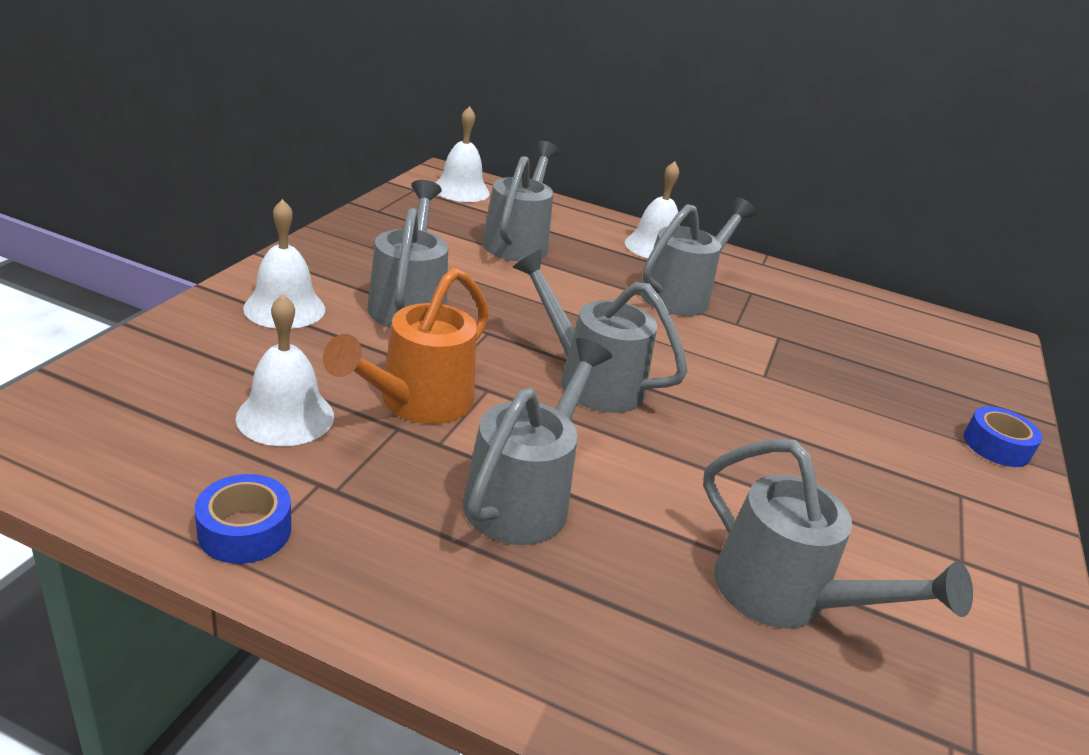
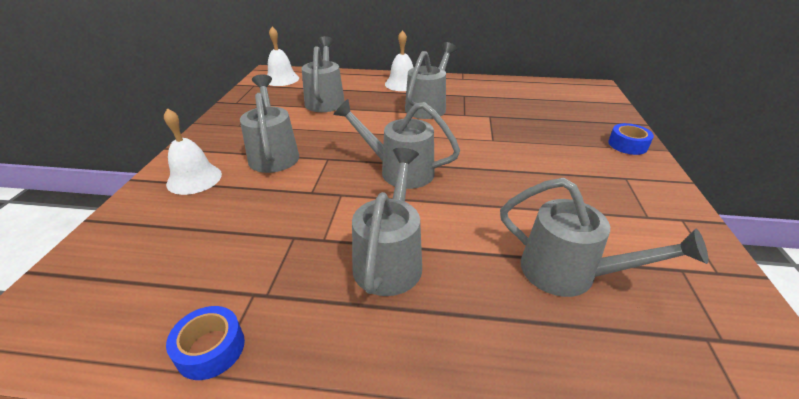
camera: 10 degrees left, 5 degrees up
white bell [236,294,334,446] -> none
orange watering can [323,268,489,424] -> none

